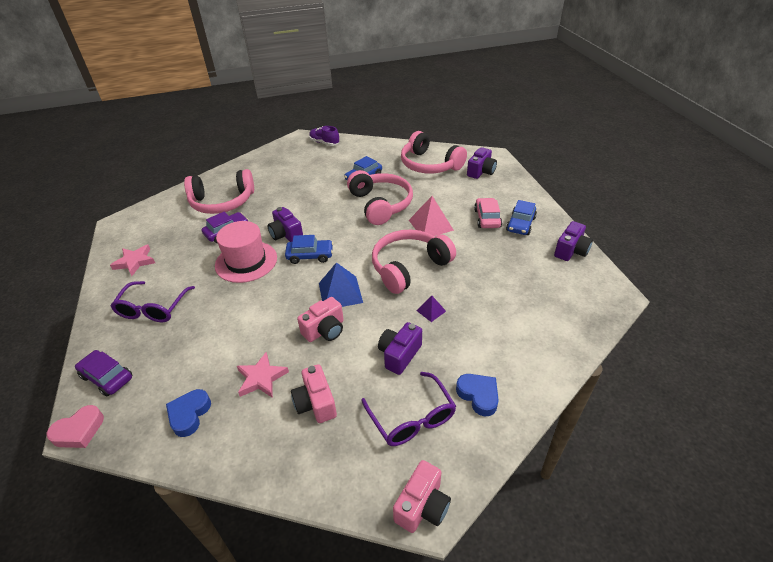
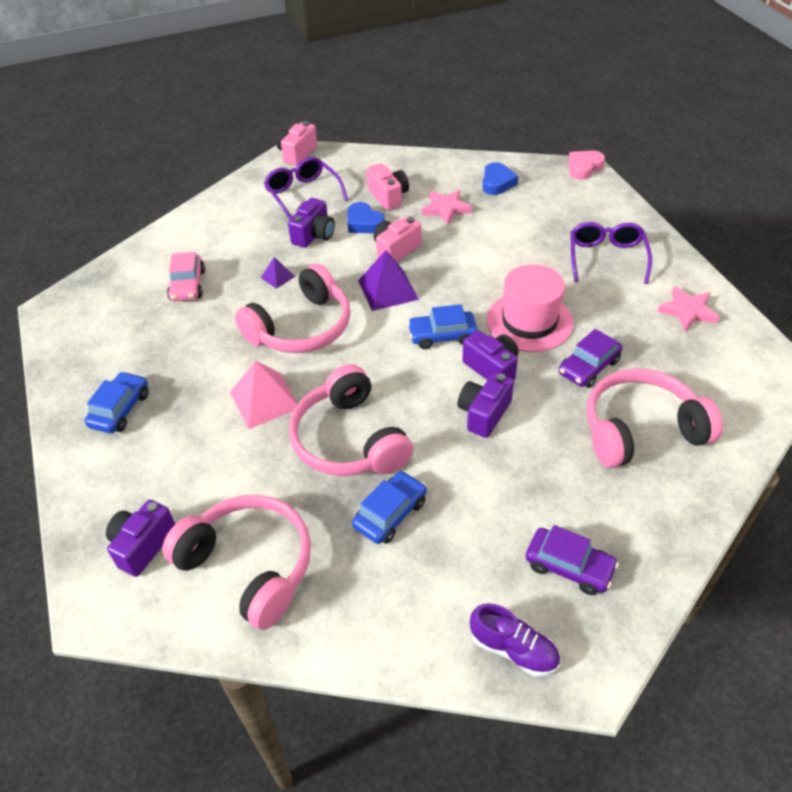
camera: 175 degrees right, 5 degrees up
purple car [75,350,132,396] -> purple car moved to [526,525,619,595]
blue pyramid [319,262,363,307] -> purple pyramid [358,250,419,311]
blue heart [456,374,499,416] -> blue heart moved to [348,202,385,234]
pink car [474,198,502,228] -> pink car moved to [167,252,205,301]
purple camera [554,221,593,261] -> purple camera moved to [458,372,514,438]

